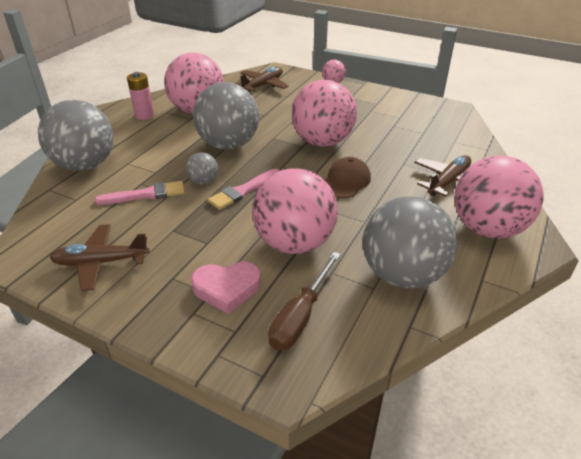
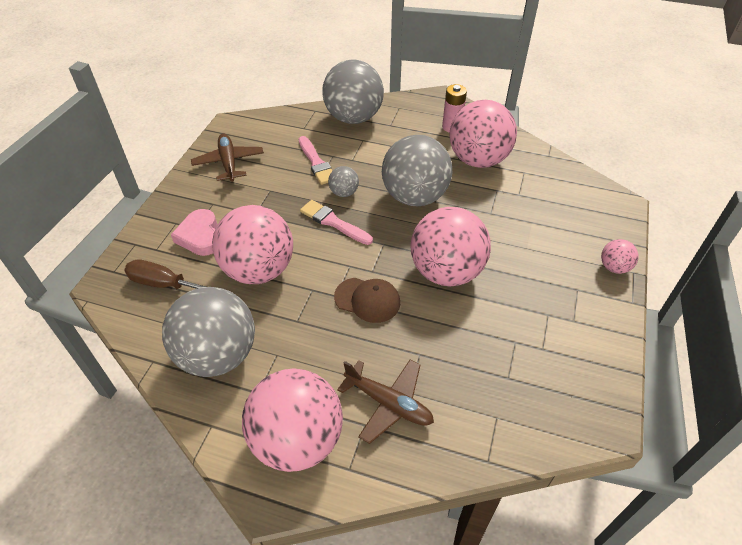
camera: 80 degrees right, 10 degrees up
brown plane [235,67,289,93] -> none

